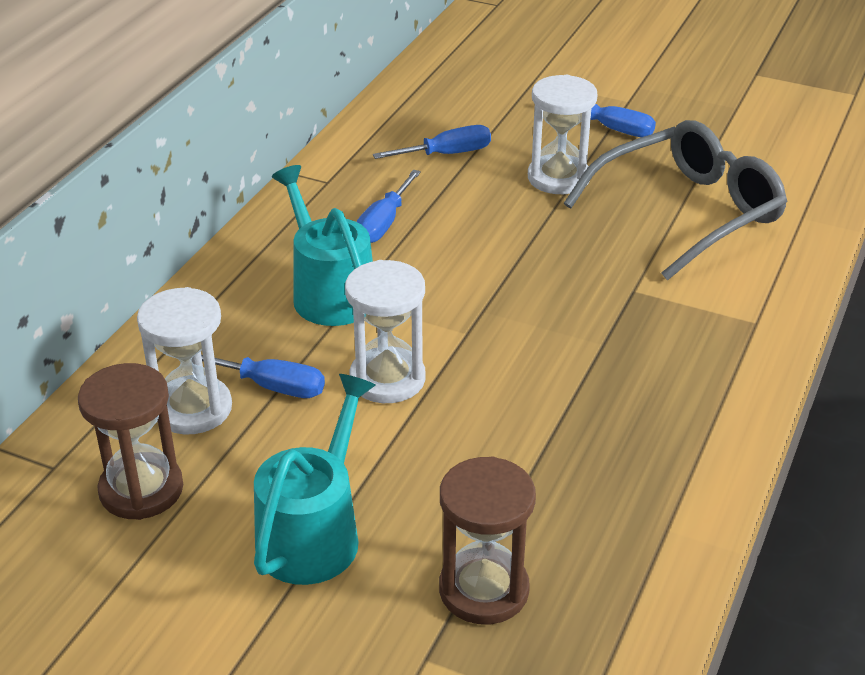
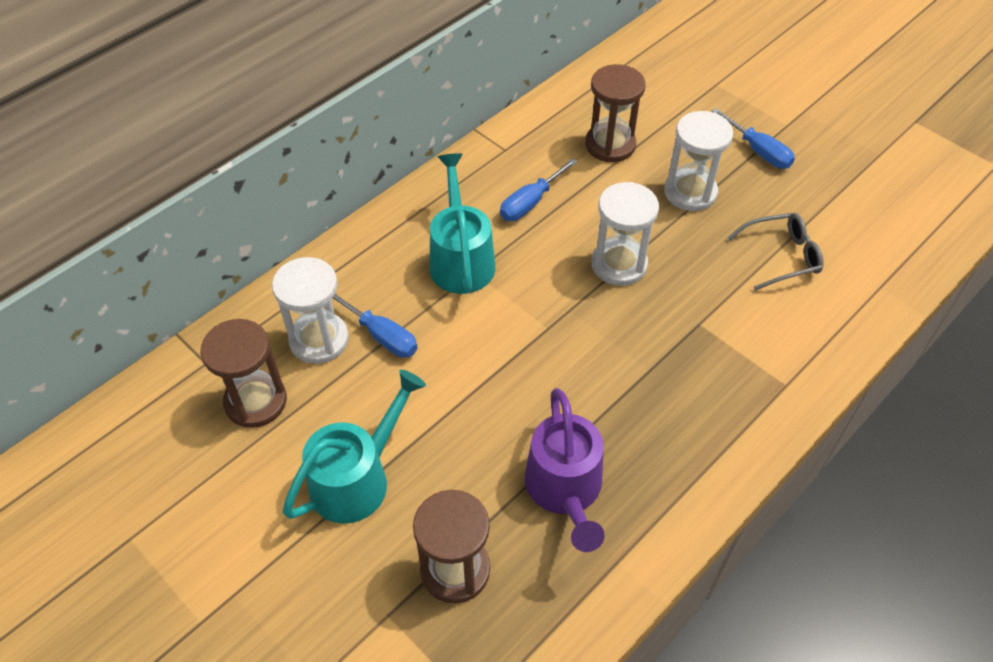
camera: 20 degrees right, 15 degrees up
white hourglass [345,260,426,403] -> white hourglass moved to [592,182,659,286]
blue screwdriver [373,125,491,159] -> brown hourglass [585,64,645,162]
grey glasses [564,120,788,281] -> grey glasses [728,213,824,291], size x0.53
none -> purple watering can [525,388,605,552]

